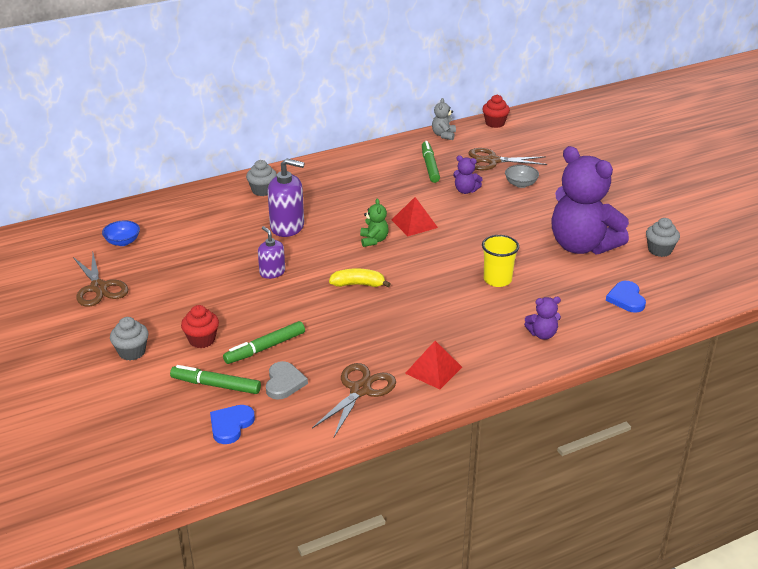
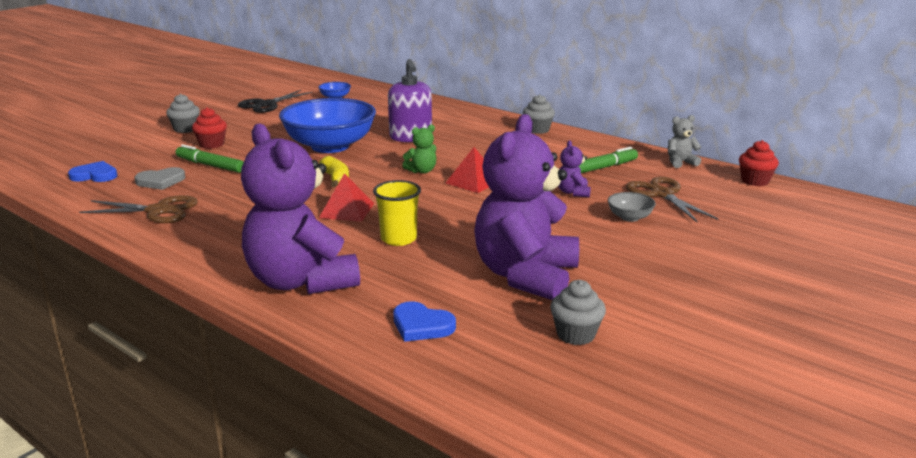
camera: 65 degrees right, 10 degrees down
brown scissors [73,253,128,307] -> black scissors [238,90,313,113]
green marker [170,365,261,394] -> none
grey cupcake [246,160,277,196] -> grey cupcake moved to [523,94,555,134]
purple soap dispenser [258,226,285,279] -> blue bowl [279,98,376,153]
red pyramid [405,341,462,389] -> red pyramid moved to [319,173,374,222]
purple teddy bear [524,297,561,340] -> purple teddy bear [241,123,360,294], size x2.46
blue heart [606,281,646,313] -> blue heart turned 120 degrees counterclockwise [393,301,456,342]

